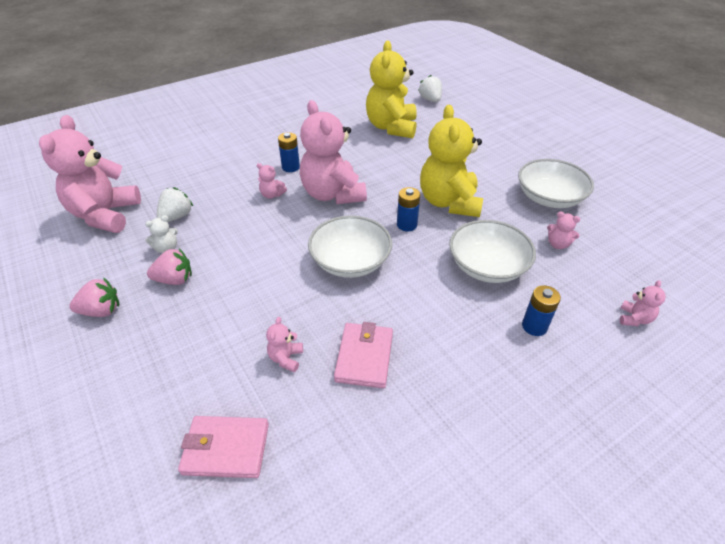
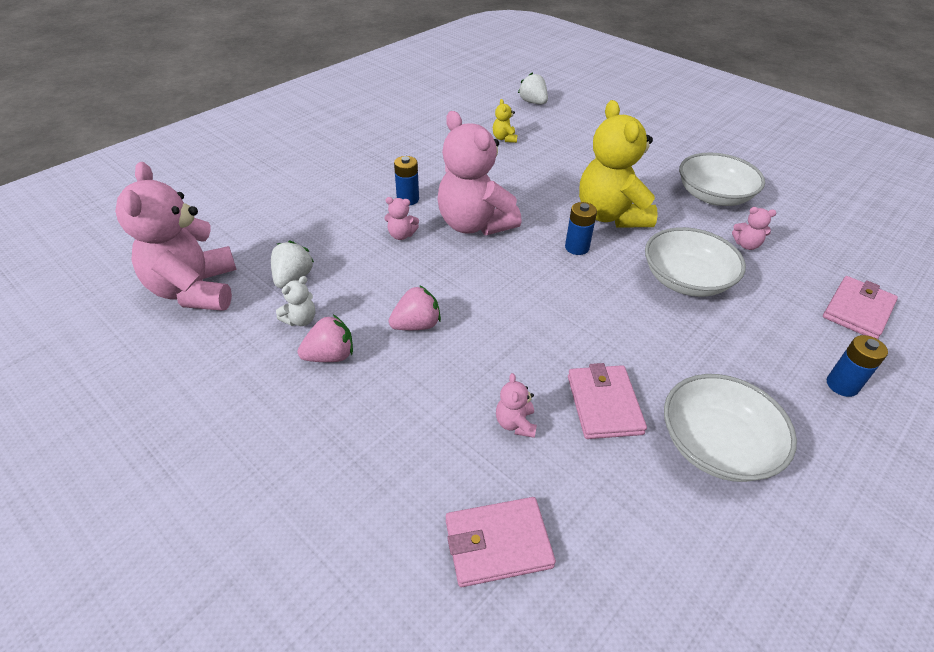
camera: 15 degrees left, 0 degrees up
pink strawberry [69,278,119,317] -> pink strawberry moved to [388,285,441,330]
white bowl [308,216,392,278] -> white bowl moved to [664,374,797,482]
yellow teddy bear [366,40,417,138] -> yellow teddy bear [493,99,517,143], size x0.40
blue battery [522,285,561,336] -> blue battery moved to [827,335,888,397]
pink teddy bear [620,280,666,326] -> pink wallet [823,276,898,339]

